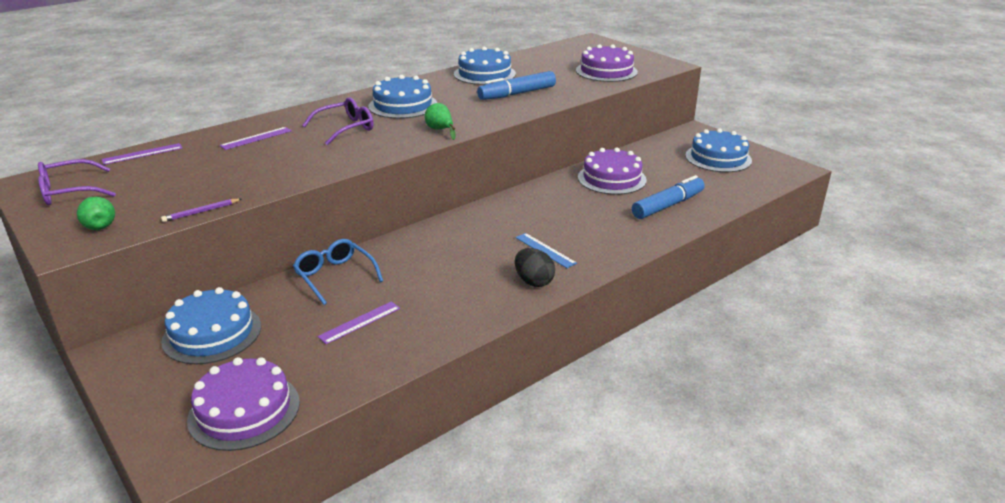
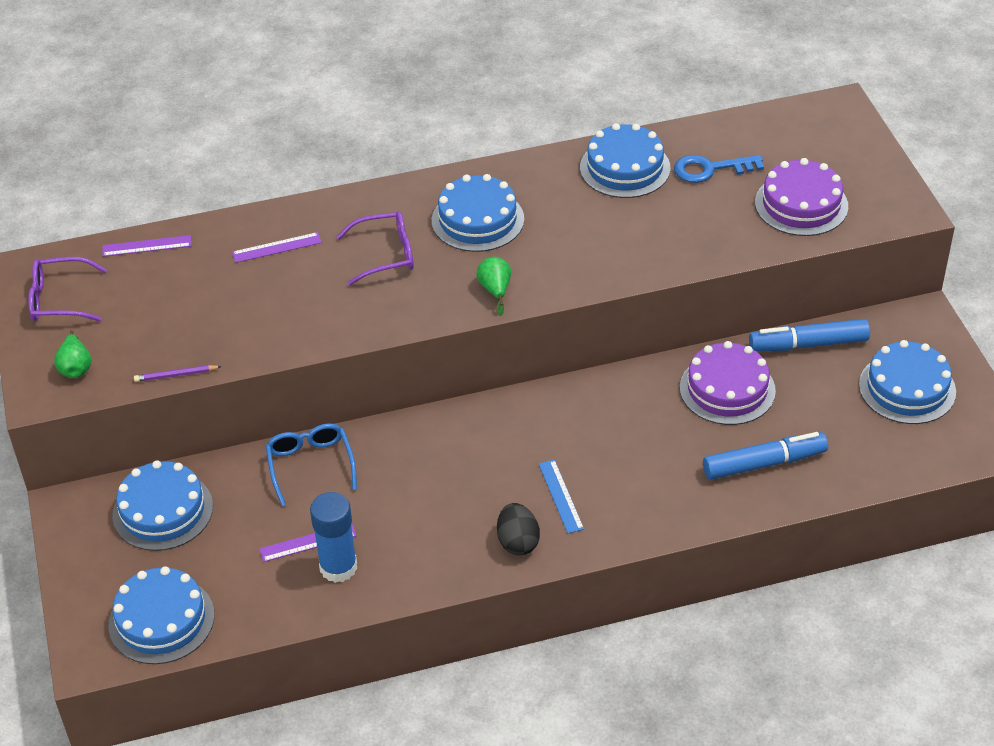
camera: 25 degrees right, 15 degrees up
purple cake [187,357,300,451] -> blue cake [108,566,214,664]
blue marker [477,71,556,100] -> blue marker moved to [749,319,870,351]
none -> blue glue stick [310,492,357,583]
none -> blue key [674,155,764,183]

